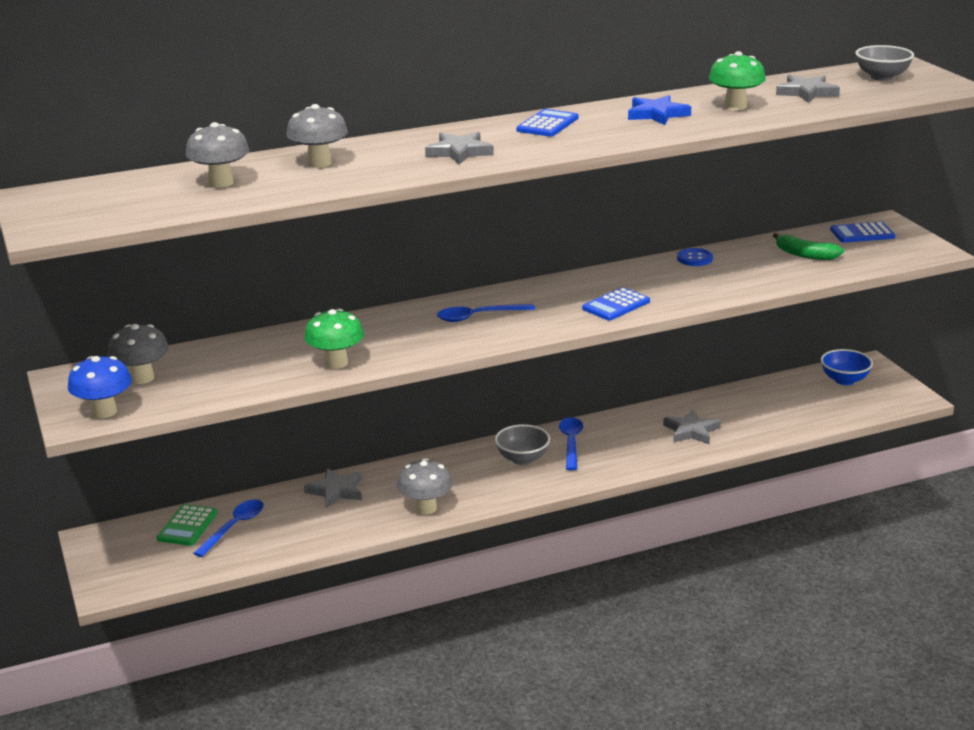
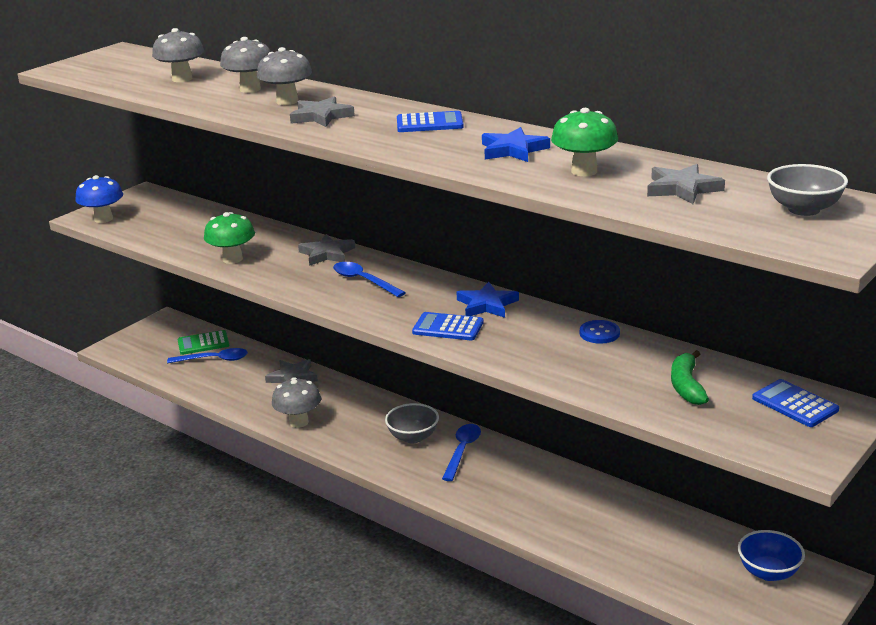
camera: 60 degrees right, 0 degrees up
grey mushroom [108,324,169,384] -> grey mushroom moved to [257,47,312,105]
blue spoon [559,417,583,470] -> blue spoon turned 45 degrees counterclockwise [442,424,481,481]
grey star [663,409,721,444] -> grey star moved to [298,234,355,266]
none -> blue star [456,282,519,318]

